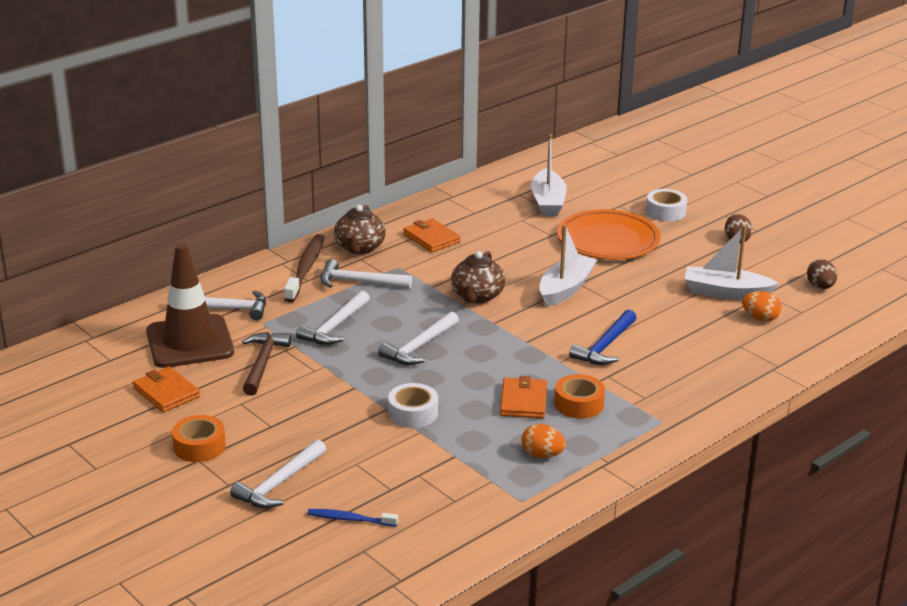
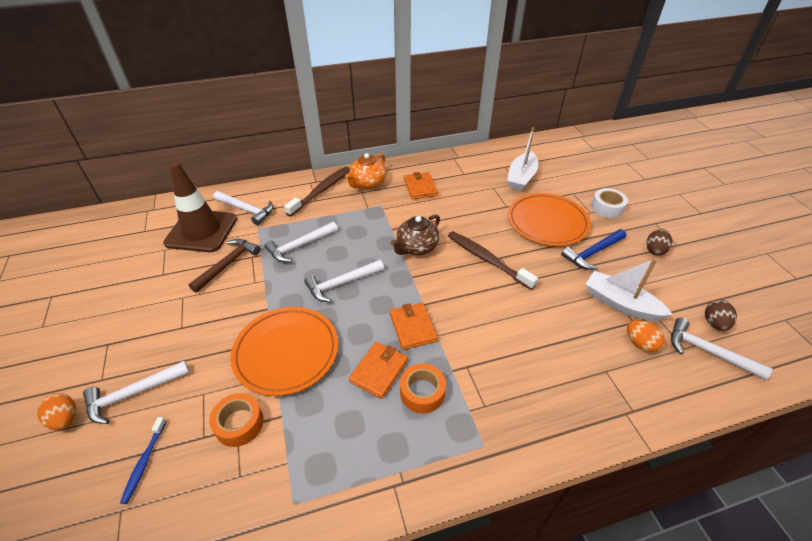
camera: 25 degrees right, 15 degrees up
orange wallet [133,367,200,412] -> orange wallet moved to [390,303,438,350]
orange tape [172,415,226,462] -> orange tape moved to [209,393,264,447]
blue toothbrush [308,509,398,527] -> blue toothbrush turned 120 degrees counterclockwise [120,417,166,504]
white hammer [320,259,412,289] -> white hammer moved to [671,318,772,380]
brown teapot [334,205,386,254] -> orange teapot [345,153,386,189]
white tape [388,383,438,428] -> orange plate [231,307,338,396]
orange egg [522,424,566,458] -> orange egg moved to [37,393,76,430]
white boat [539,224,597,307] -> brown toothbrush [448,231,538,290]
blue hammer [569,310,637,365] -> blue hammer moved to [561,229,626,270]

